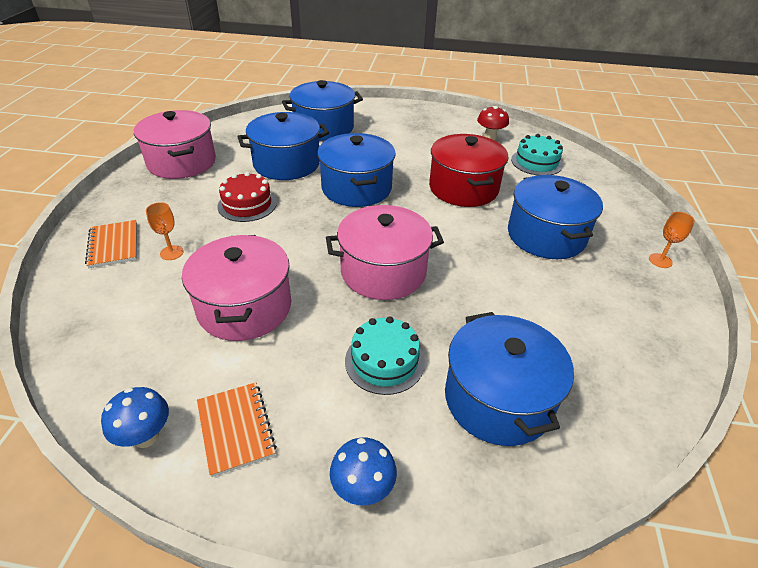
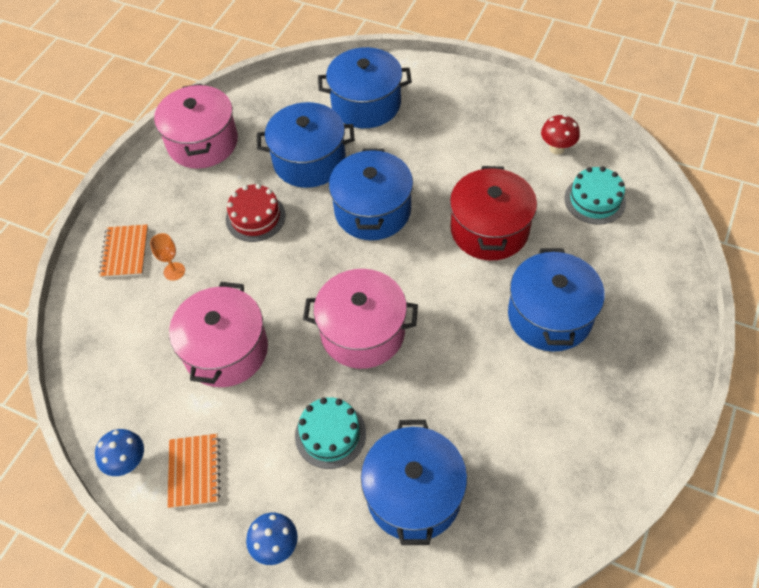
camera: 20 degrees right, 15 degrees up
orange goblet [649,212,695,268] -> none

